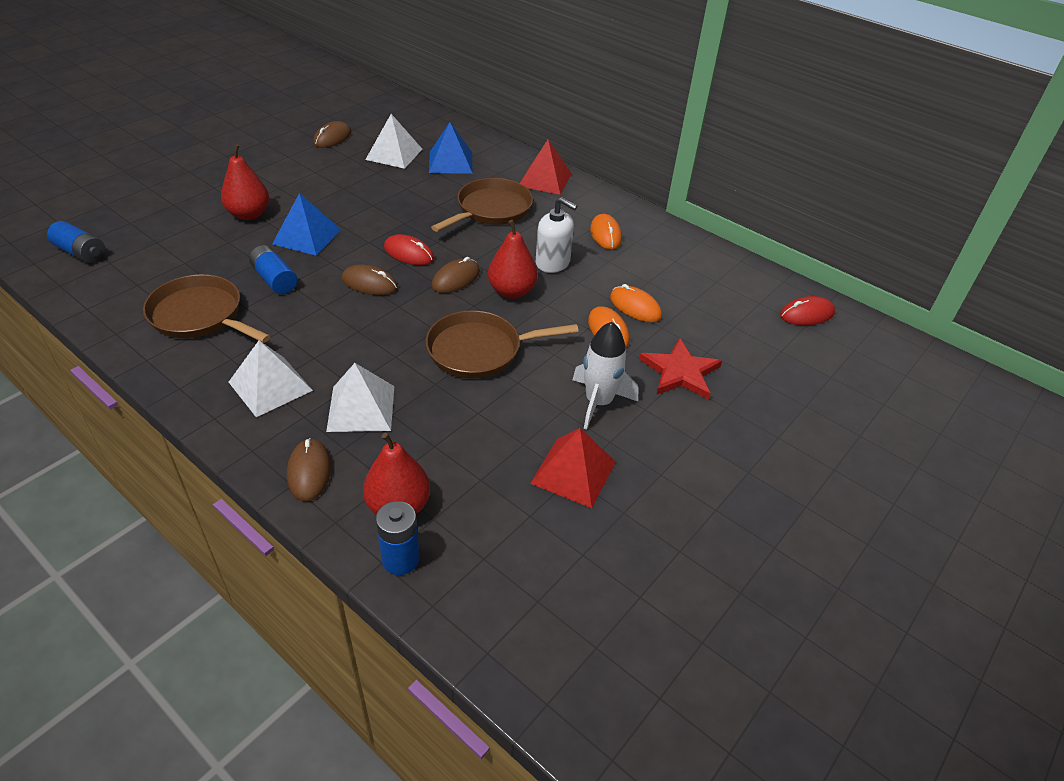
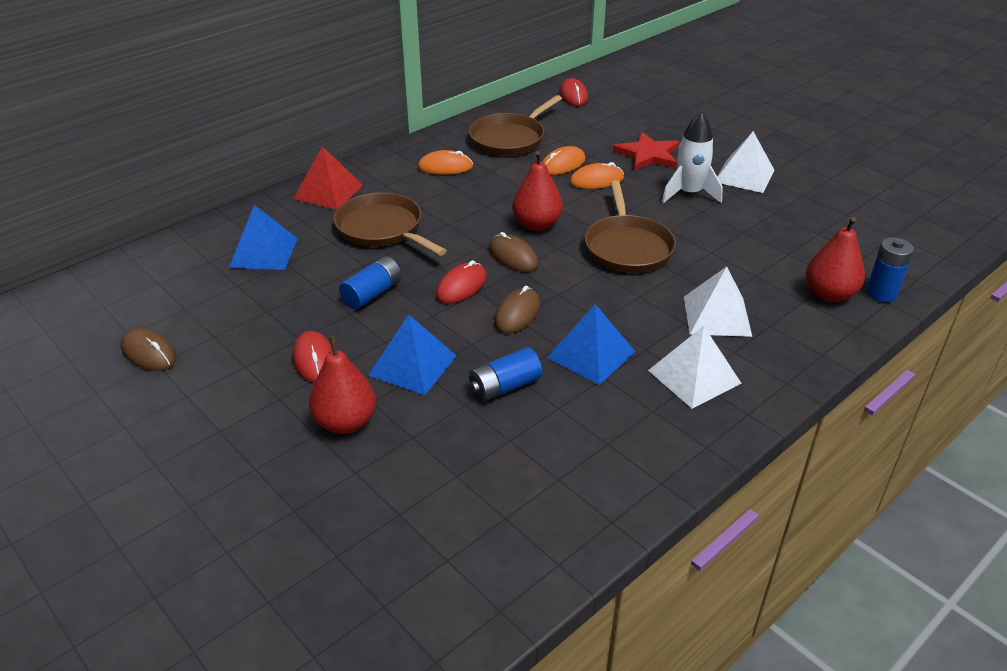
camera: 80 degrees left, 5 degrees down
blue battery [47,221,105,263] -> blue battery moved to [339,256,402,309]
brown pan [143,274,271,343] -> brown pan moved to [469,95,562,156]
brown mouse [287,438,331,502] -> none
white pyramid [365,114,422,169] -> white pyramid moved to [717,131,775,193]
red pyramid [530,428,616,508] -> none
white soap dispenser [536,197,577,273] -> none
none -> red mouse [293,331,332,383]
none -> blue pyramid [547,304,635,385]

